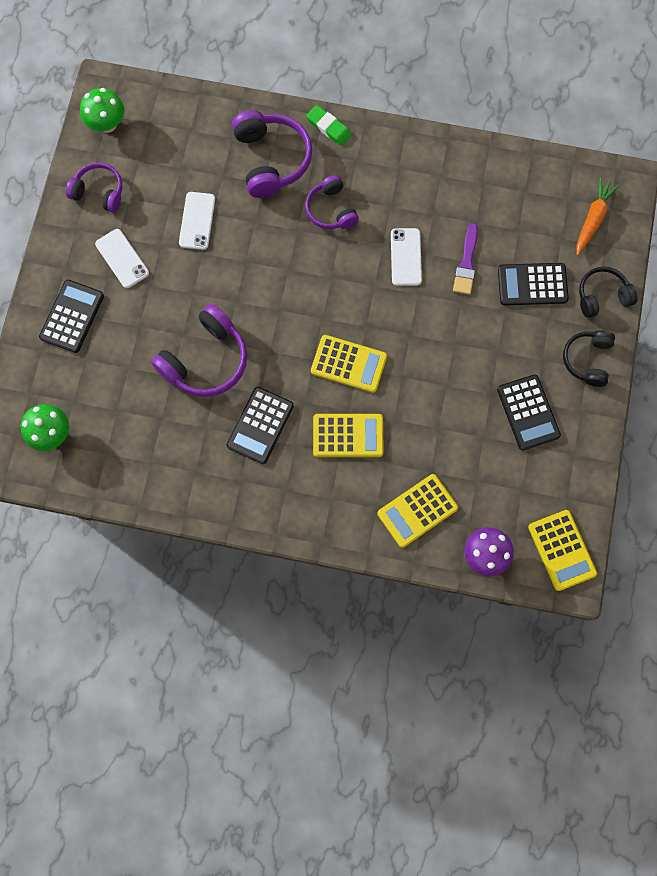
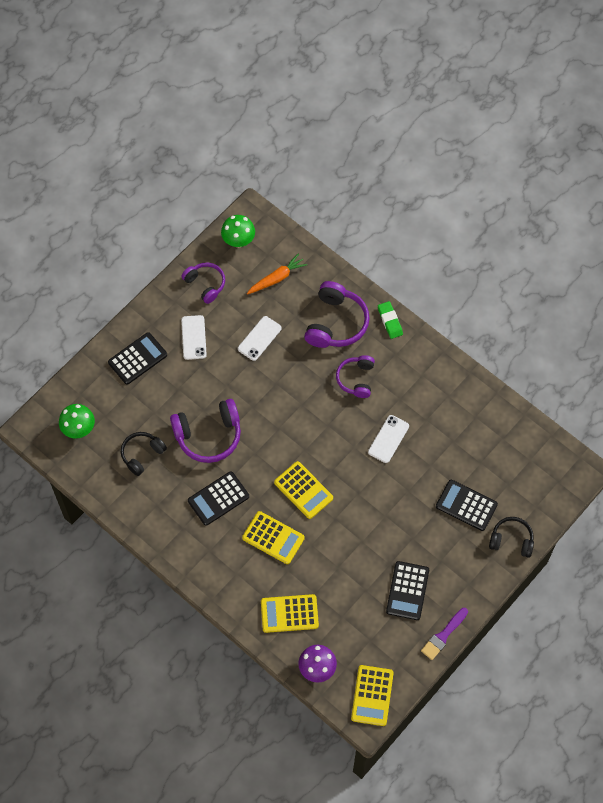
camera: 30 degrees right, 10 degrees down
purple brush [453,223,478,295] -> purple brush moved to [421,608,468,660]
black headphones [563,331,615,387] -> black headphones moved to [121,432,167,476]
orange carrot [577,177,619,256] -> orange carrot moved to [247,253,307,295]

